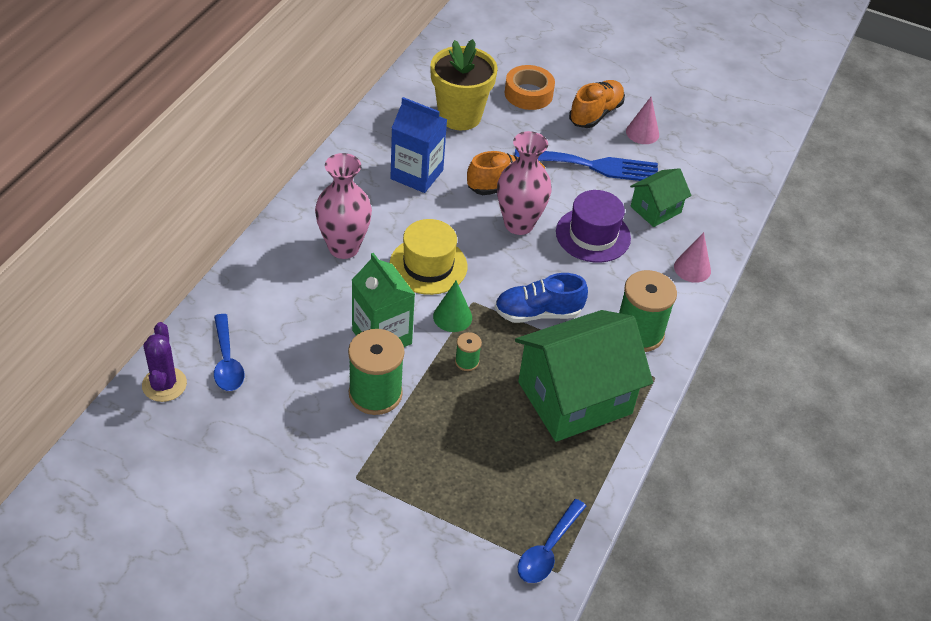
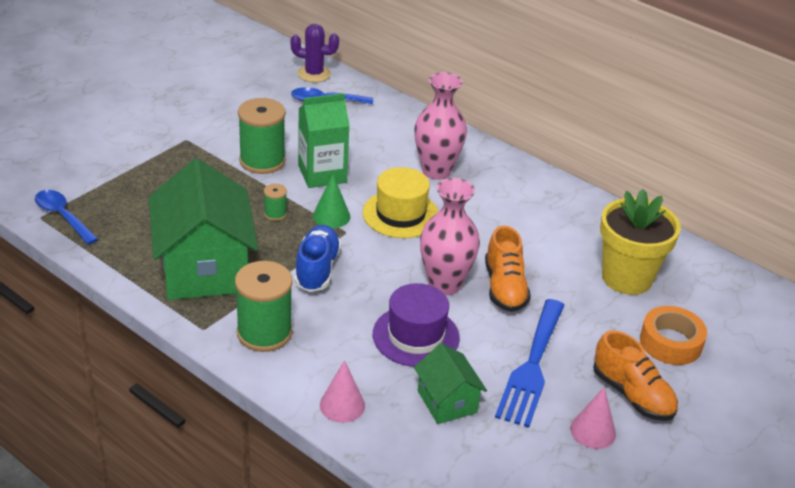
camera: 105 degrees right, 10 degrees down
blue carton [390,97,447,193] -> none

